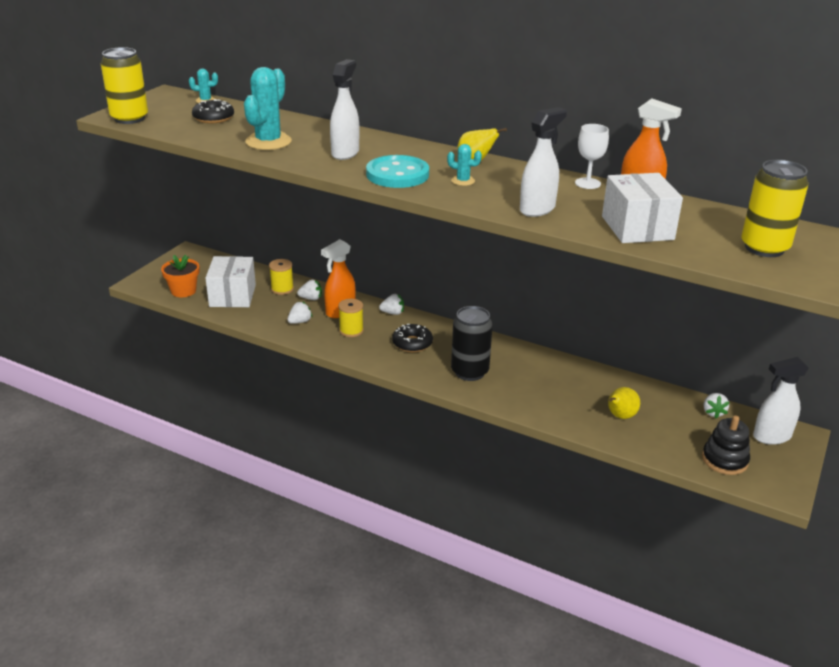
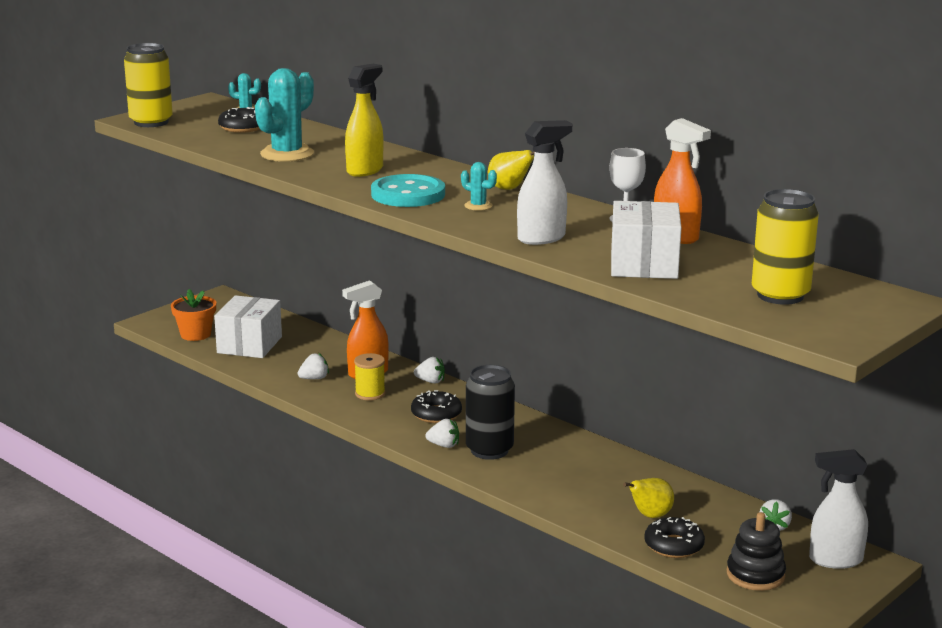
camera: 15 degrees right, 10 degrees down
yellow spool [269,259,294,295] -> none
white strawberry [297,280,322,300] -> white strawberry moved to [425,419,459,448]
white spray bottle [330,59,359,160] -> yellow spray bottle [345,64,383,177]
none -> black donut [644,517,705,558]

